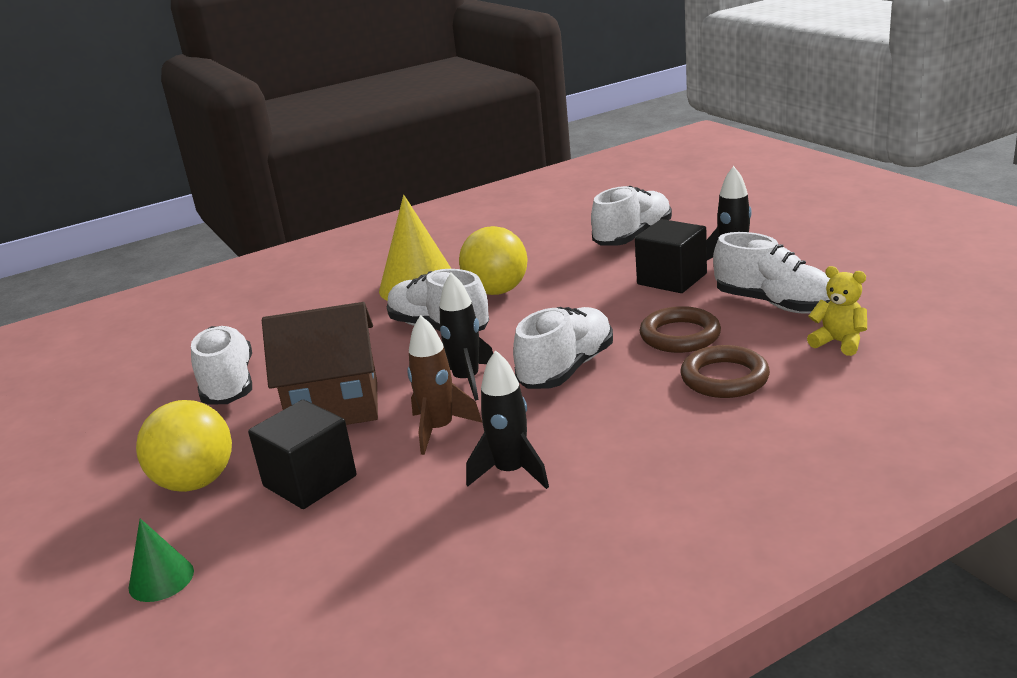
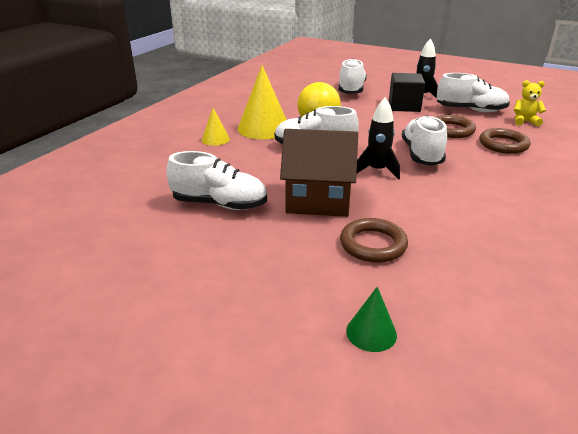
camera: 35 degrees left, 5 degrees up
yellow ball [136,400,232,492] -> none
white shoe [191,326,252,404] -> white shoe turned 150 degrees clockwise [166,151,267,210]
black cube [248,400,357,509] -> brown ring [340,218,408,263]
brown house [262,302,378,425] -> brown house turned 45 degrees clockwise [280,129,358,217]
brown rocket [407,315,482,455] -> none
black rocket [466,350,549,489] -> none
none -> yellow cone [202,108,230,146]

